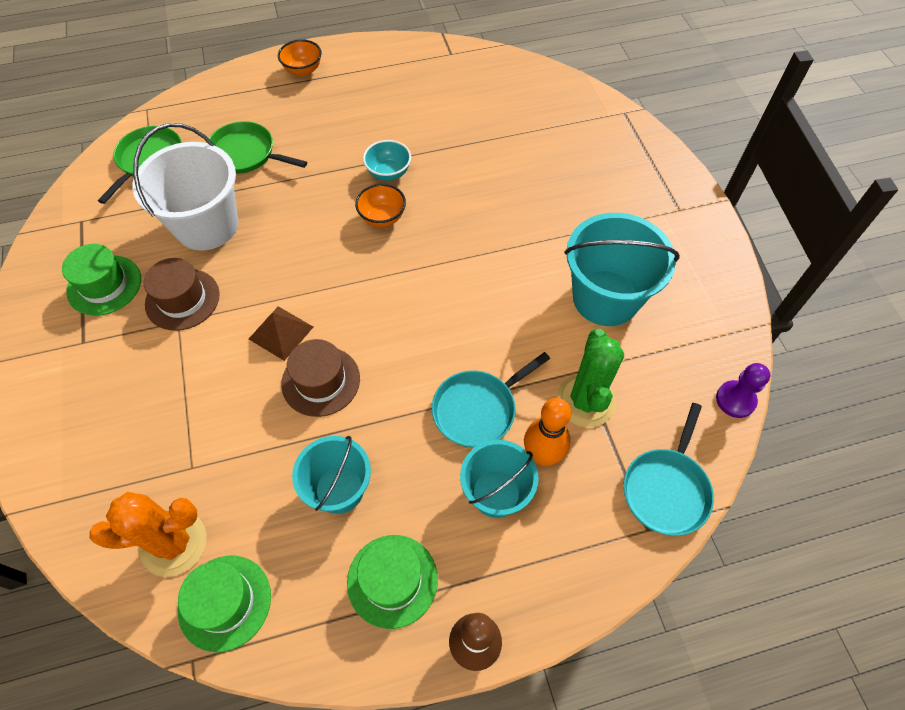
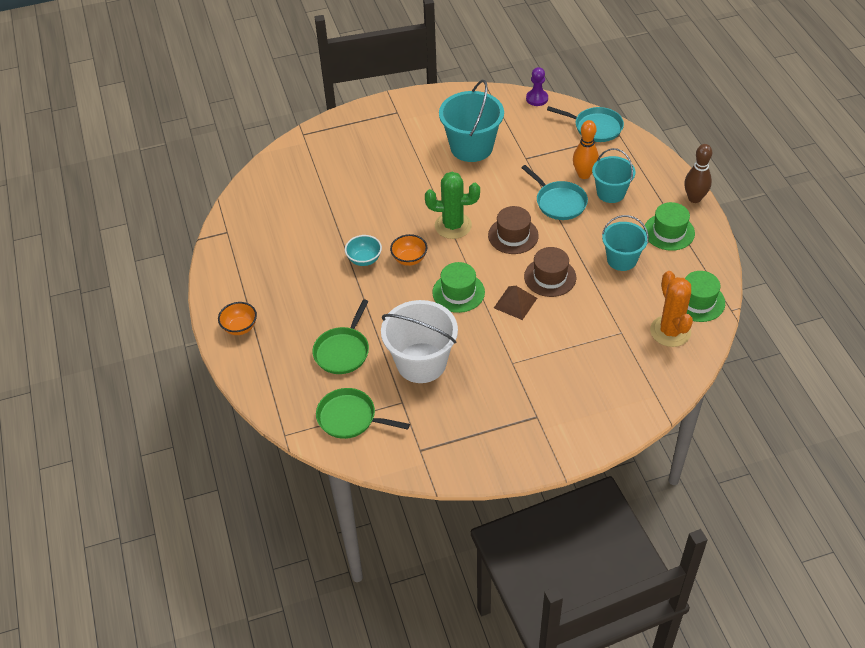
camera: 90 degrees left, 10 degrees down
green hat [62,244,141,316] -> green hat moved to [432,262,485,313]
brown hat [144,258,220,331] -> brown hat moved to [488,206,539,254]
green cactus [556,329,624,428] -> green cactus moved to [425,172,480,239]

